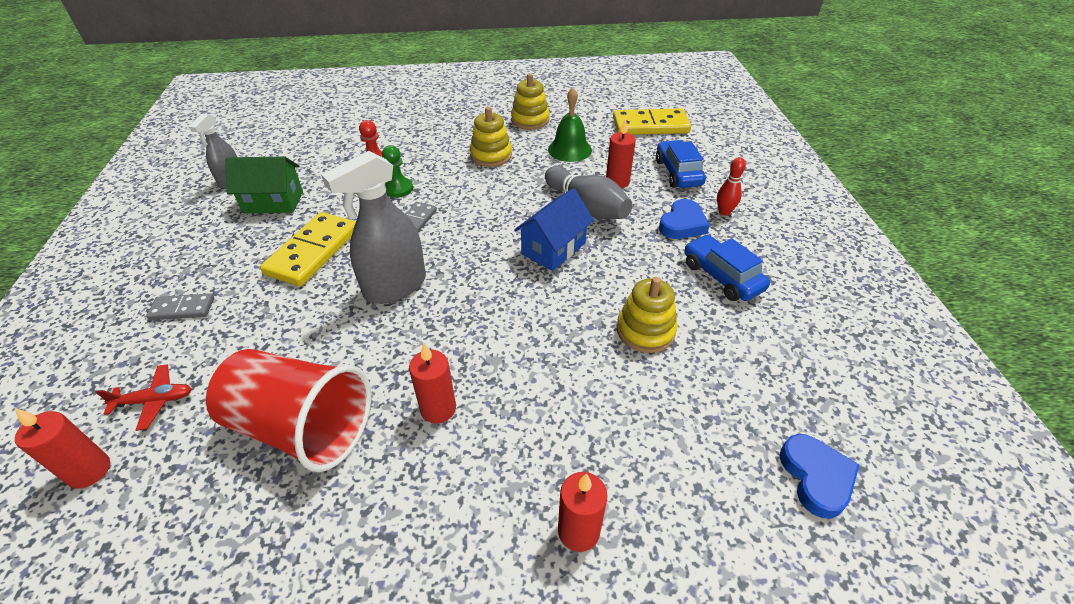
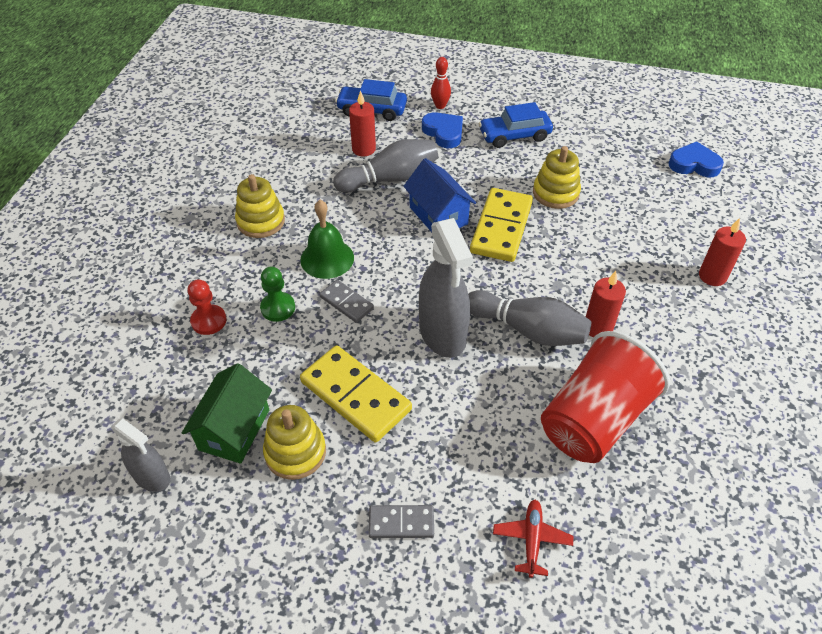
camera: 70 degrees left, 5 degrees up
red candle [15,408,110,488] -> none
grey domino [146,293,214,320] -> grey domino turned 75 degrees clockwise [368,505,434,538]
yellow stacking toy [511,73,550,130] -> yellow stacking toy moved to [263,405,326,480]
green bell [548,88,592,162] -> green bell moved to [300,200,354,279]
yellow domino [613,108,691,135] -> yellow domino moved to [470,188,533,262]
none -> grey bowling pin [468,290,591,346]

